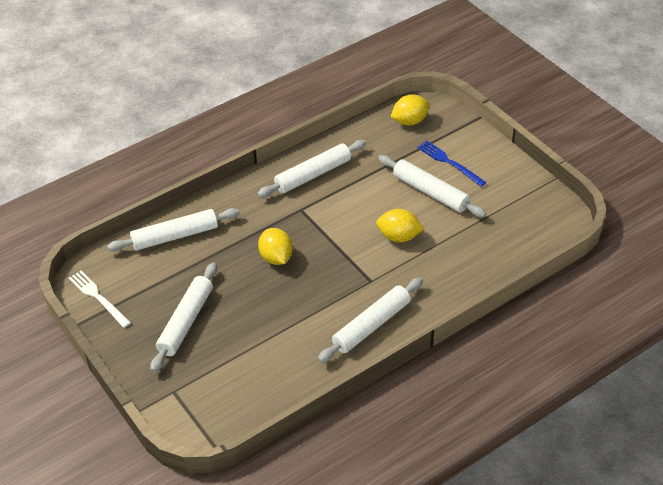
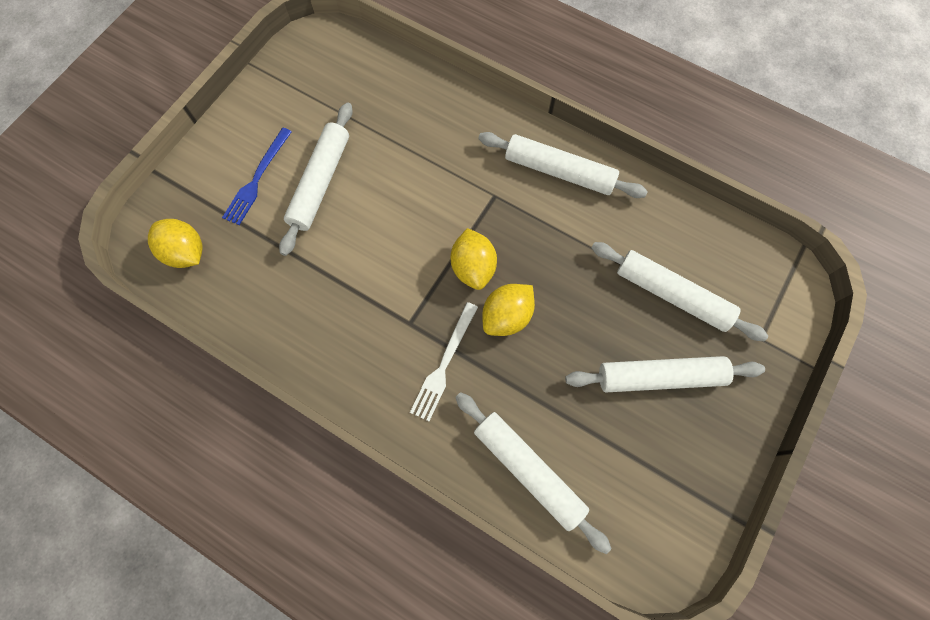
camera: 115 degrees left, 25 degrees up
white fork [69,271,131,328] -> white fork moved to [410,302,478,421]
white rolling pin [257,140,366,197] -> white rolling pin moved to [591,242,768,341]
yellow lemon [376,209,424,242] -> yellow lemon moved to [451,228,497,290]

